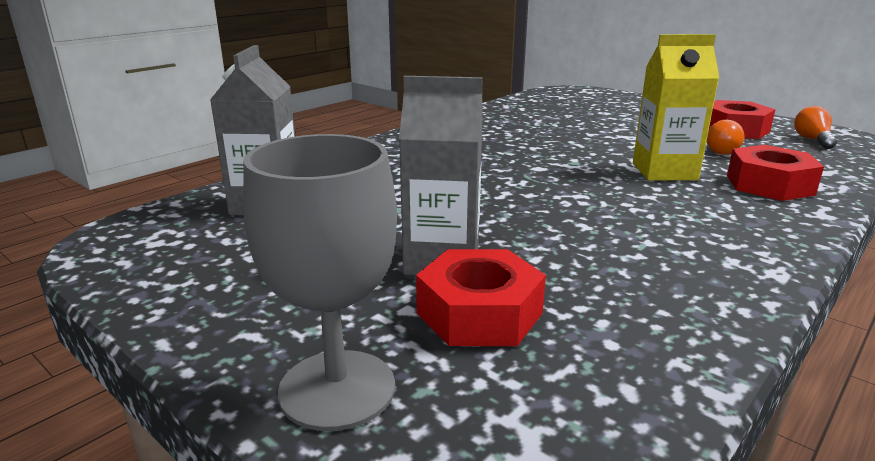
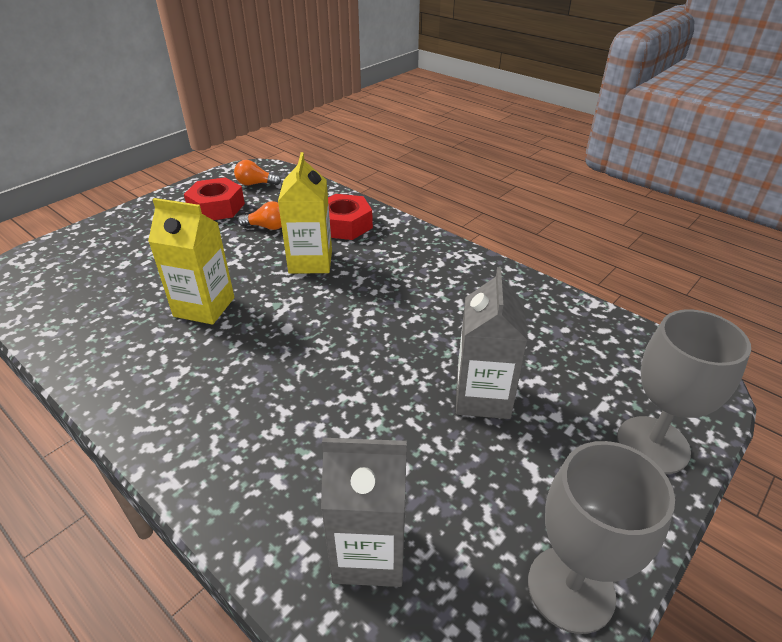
camera: 90 degrees left, 15 degrees up
red nut [416,249,546,346] -> none
none -> yellow carton [148,198,234,325]
none -> grey goblet [528,441,675,634]

